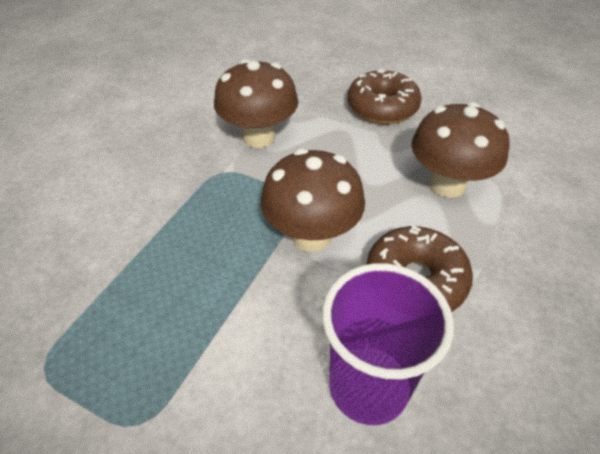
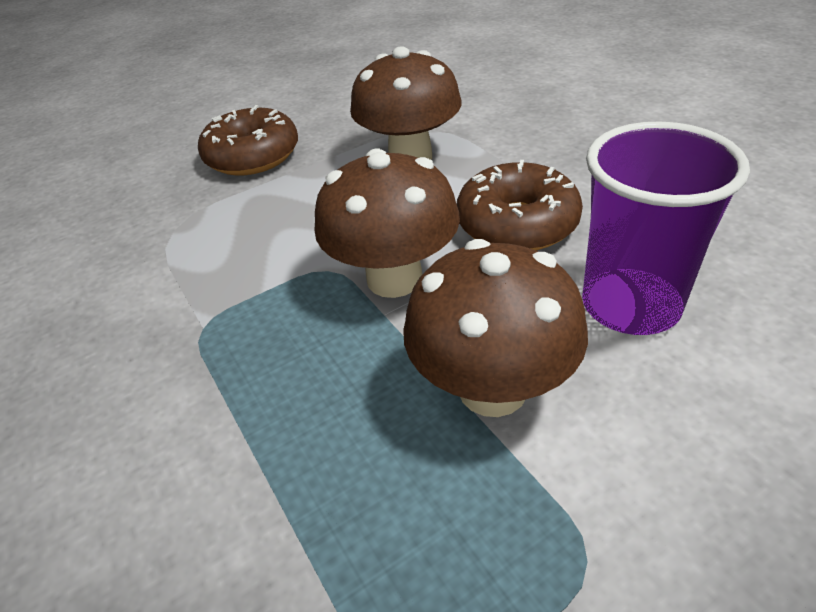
camera: 55 degrees left, 5 degrees down
brown mushroom [214,59,298,148] -> brown mushroom moved to [403,239,588,417]

